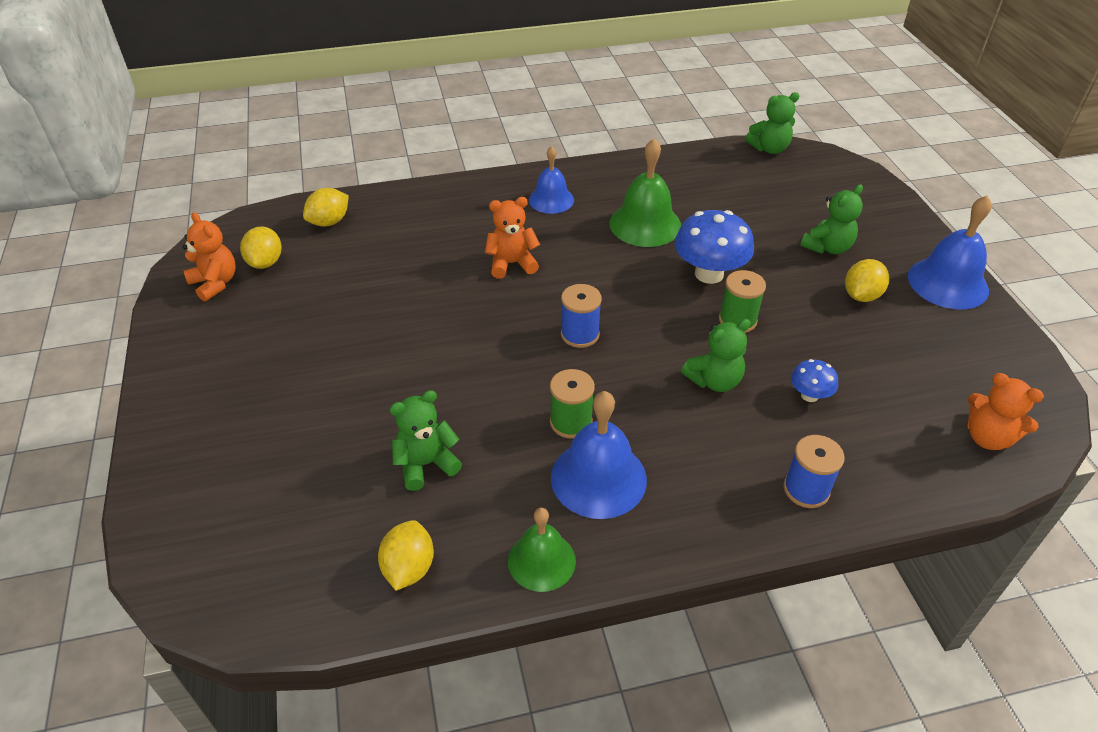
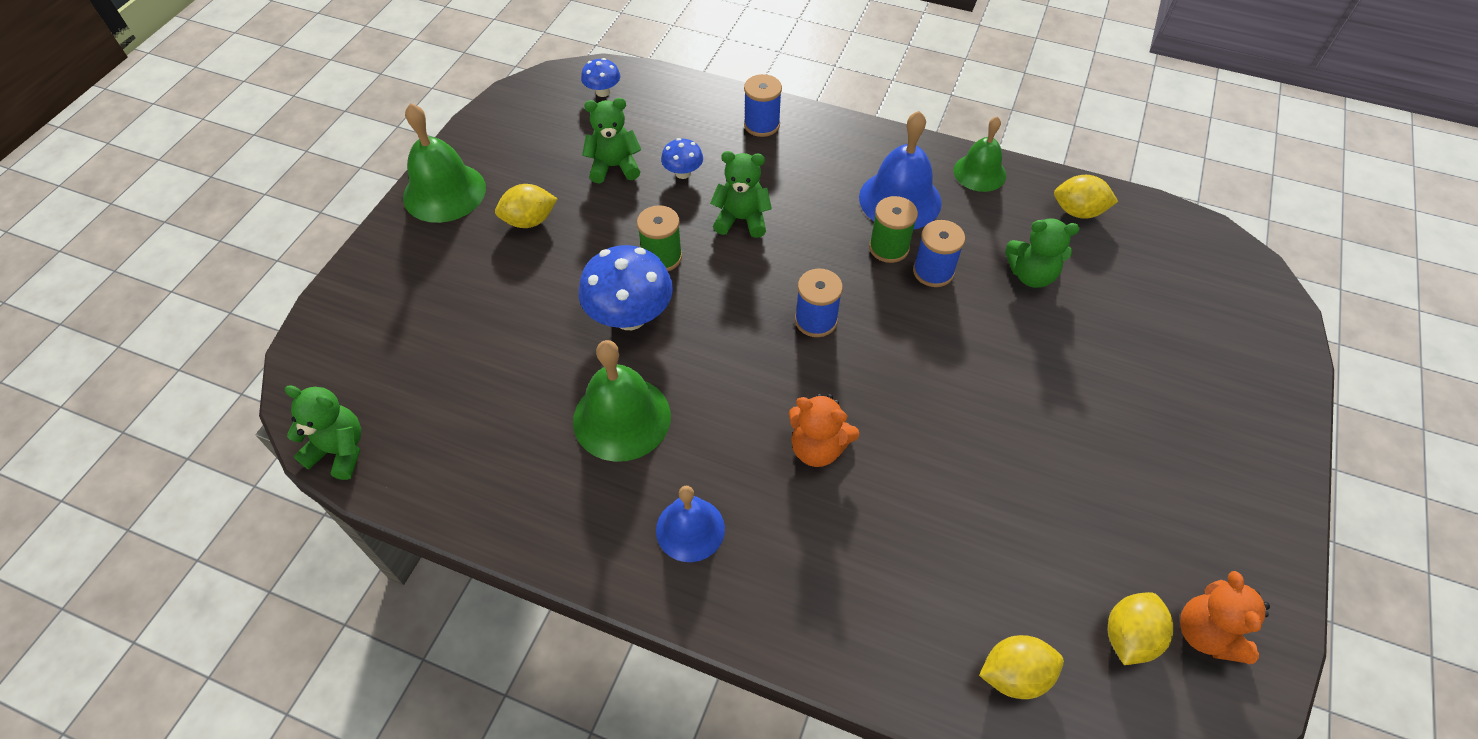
camera: 145 degrees left, 10 degrees up
yellow lemon [378,520,434,591] -> yellow lemon turned 60 degrees clockwise [1054,175,1118,219]
green teddy bear [800,184,863,254] -> green teddy bear moved to [582,98,641,183]
blue bell [908,196,992,310] -> green bell [403,103,486,223]
orange teddy bear [968,373,1044,450] -> blue mushroom [581,58,620,97]
none -> blue spool [913,220,965,287]

